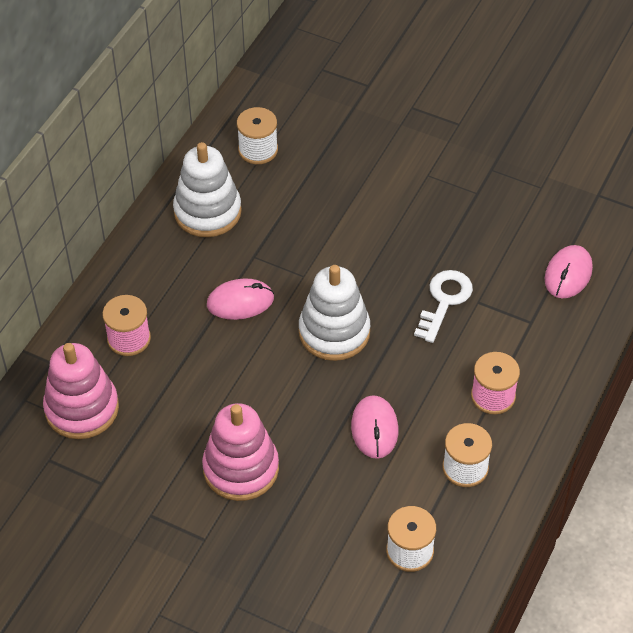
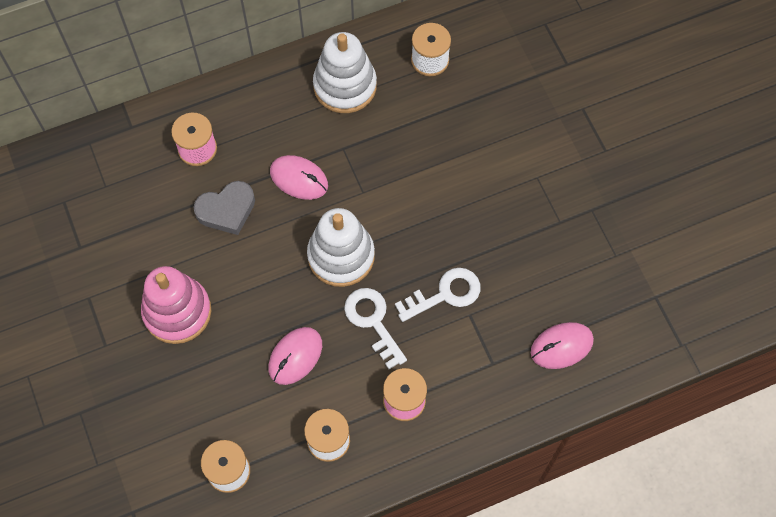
camera: 40 degrees right, 15 degrees up
pink stacking toy [43,343,119,439] -> none
none -> grey heart [193,181,255,235]
none -> white key [344,288,407,369]

